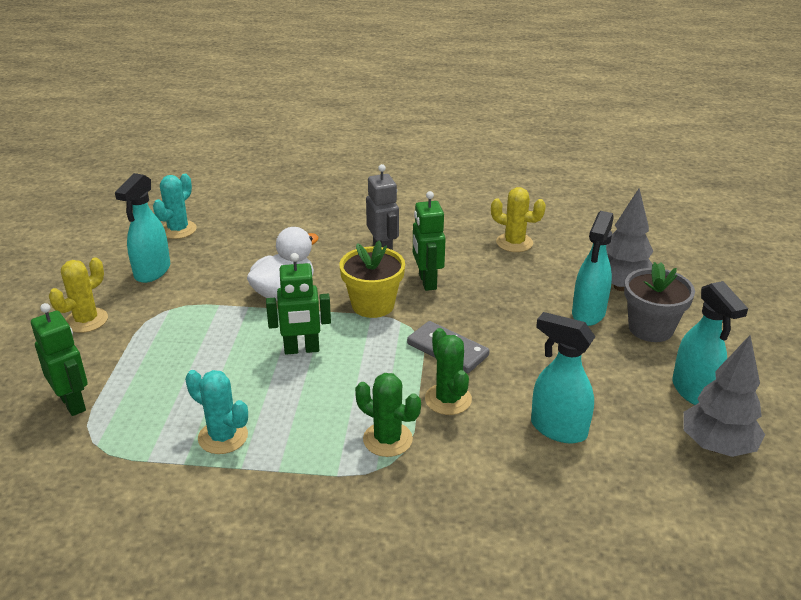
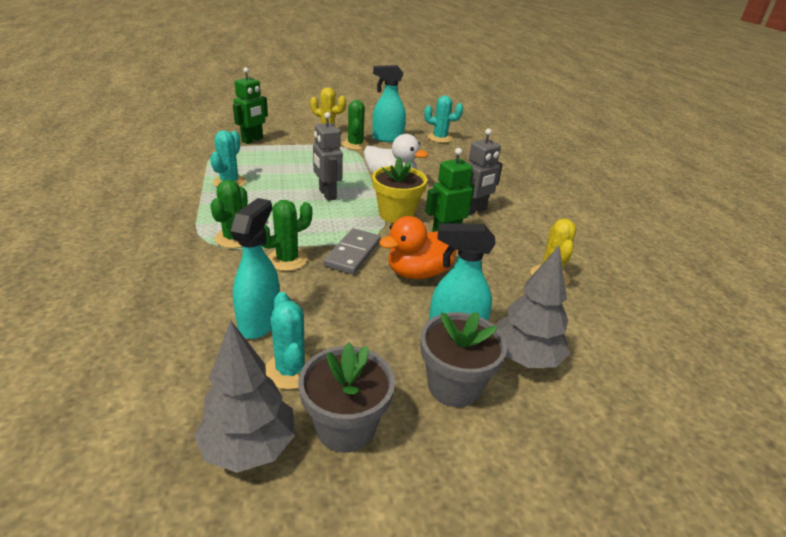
camera: 70 degrees right, 0 degrees up
green robot [266,253,331,355] -> grey robot [313,112,343,201]
turquoise spray bottle [673,281,748,405] -> grey flower pot [298,343,395,453]
none -> turquoise cactus [266,292,312,390]
none -> green cactus [342,100,369,150]
none -> orange duck [379,216,457,279]

